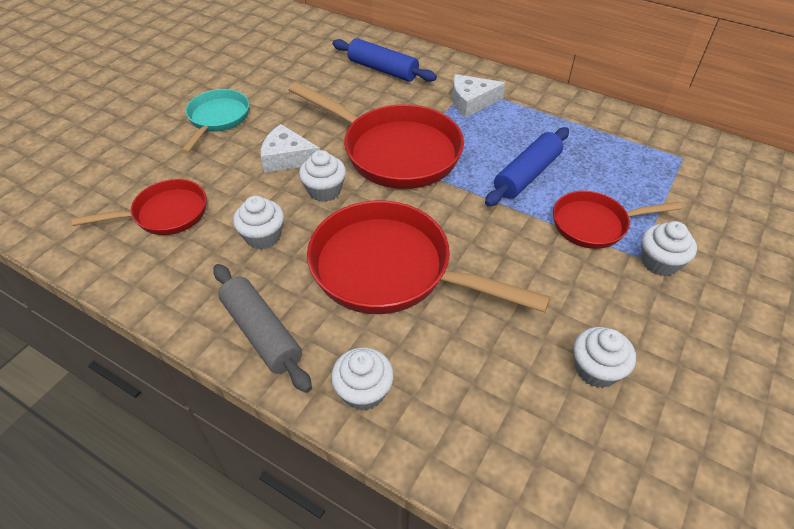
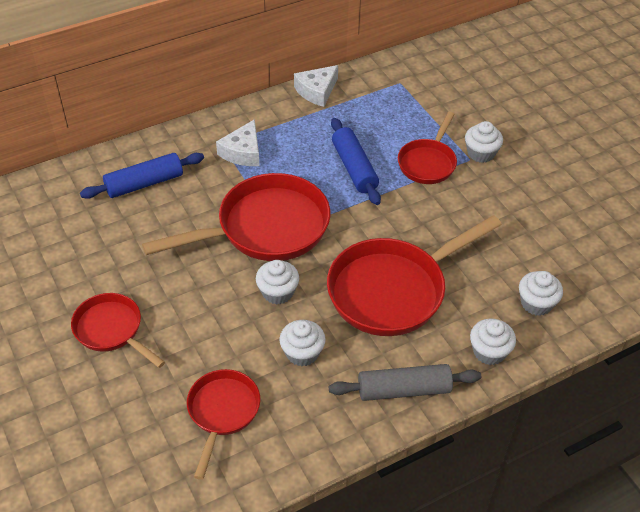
camera: 60 degrees left, 0 degrees up
turquoise pan [181,89,249,154] -> red pan [71,293,165,368]
white cheese [261,124,320,173] -> white cheese moved to [294,65,338,107]
white cupcake [574,327,636,388] -> white cupcake moved to [519,271,563,316]

